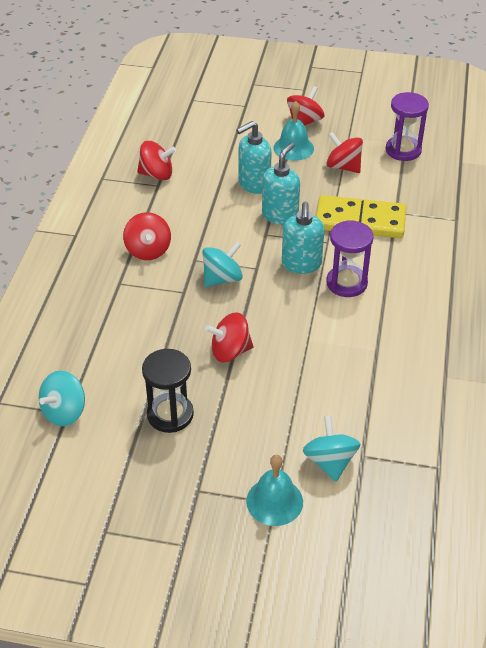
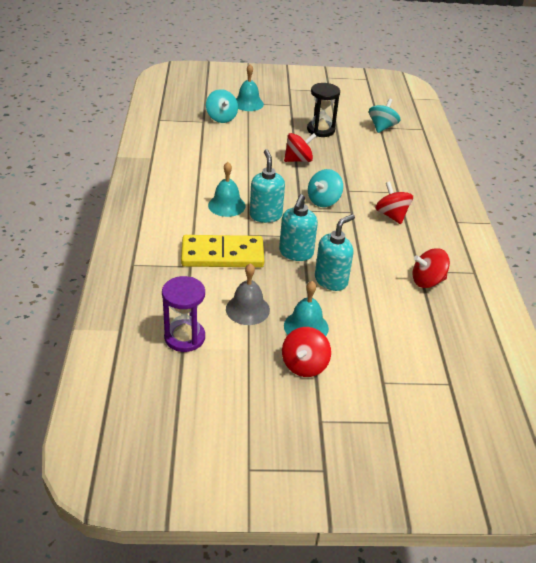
camera: 165 degrees right, 5 degrees down
purple hourglass [326,220,374,297] -> turquoise bell [208,162,246,217]
red spinning top [327,132,363,173] -> grey bell [226,263,270,325]

